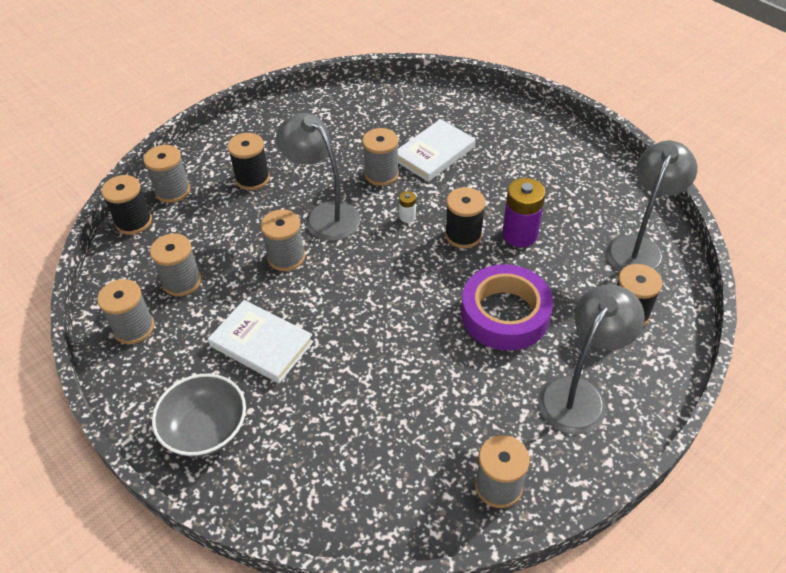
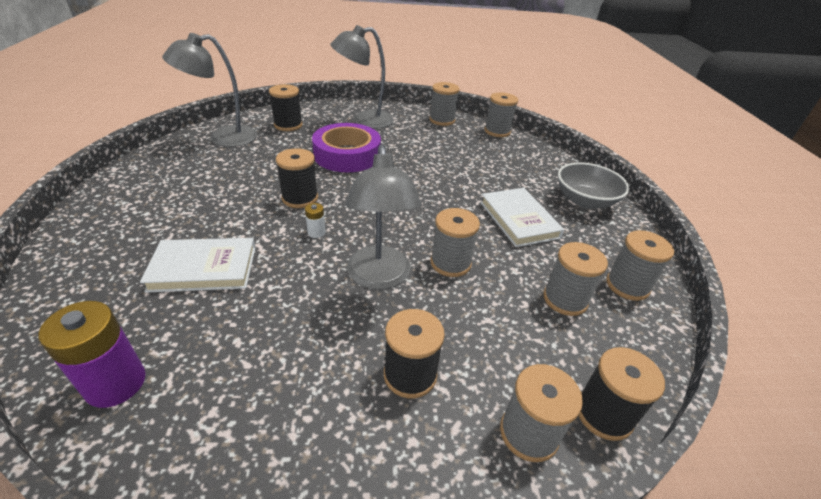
camera: 145 degrees left, 10 degrees down
grey spool [362,128,399,186] -> grey spool moved to [484,92,518,137]
purple battery [502,178,546,247] -> purple battery moved to [38,301,146,408]

